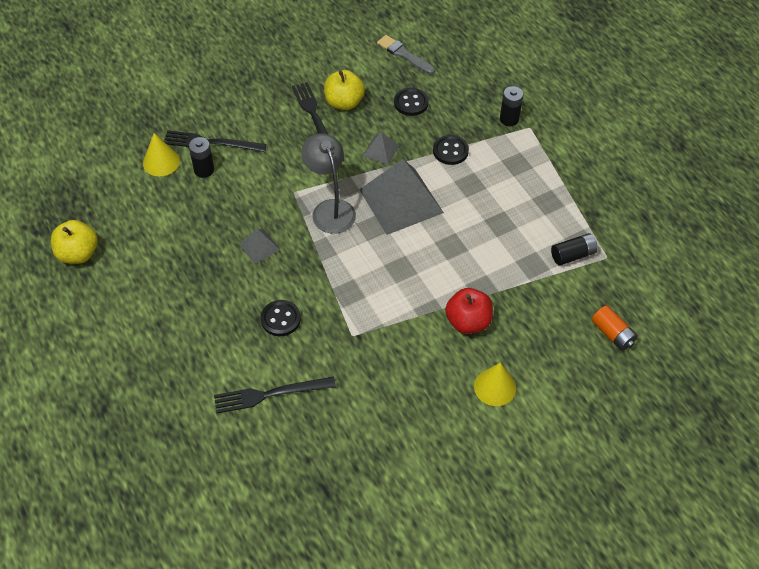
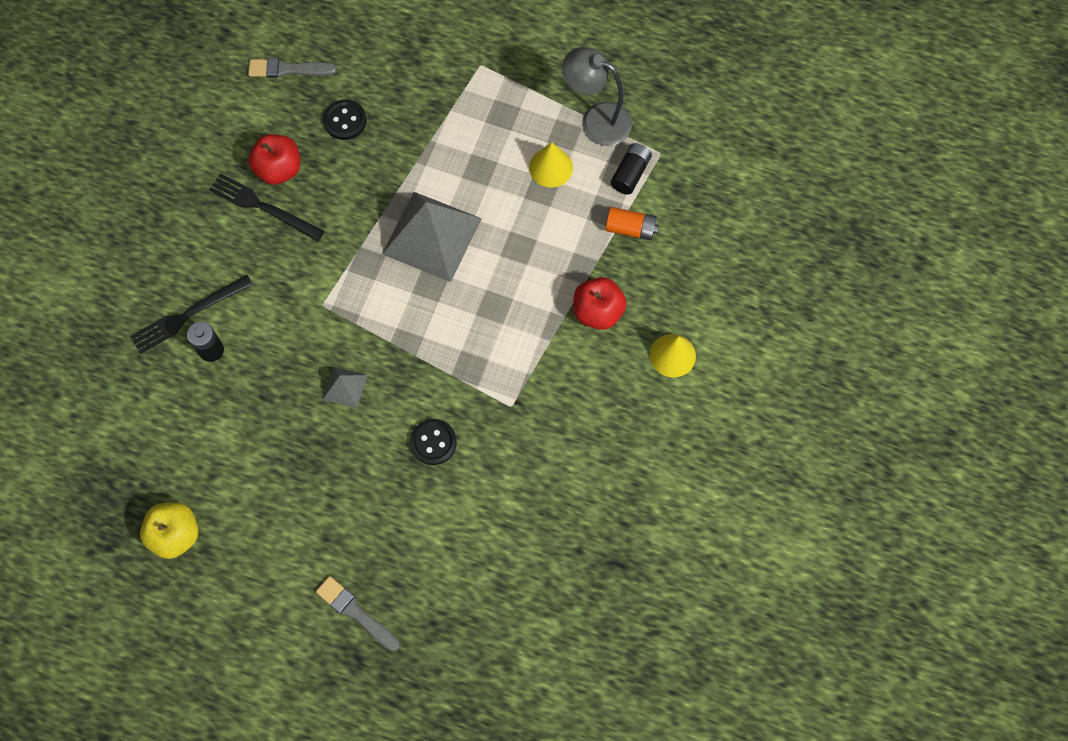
camera: 40 degrees left, 15 degrees up
yellow cone [143,133,180,176] -> yellow cone moved to [529,142,573,187]
black fork [214,376,336,413] -> none
grey lamp [301,133,356,234] -> grey lamp moved to [562,47,632,146]
yellow apple [324,70,365,110] -> red apple [248,134,300,185]
grey pyramid [363,132,399,165] -> none
black button [433,135,469,165] -> none
black battery [500,86,523,126] -> none
orange battery [592,305,638,351] -> orange battery moved to [606,207,659,240]
none -> grey brush [316,576,400,651]

